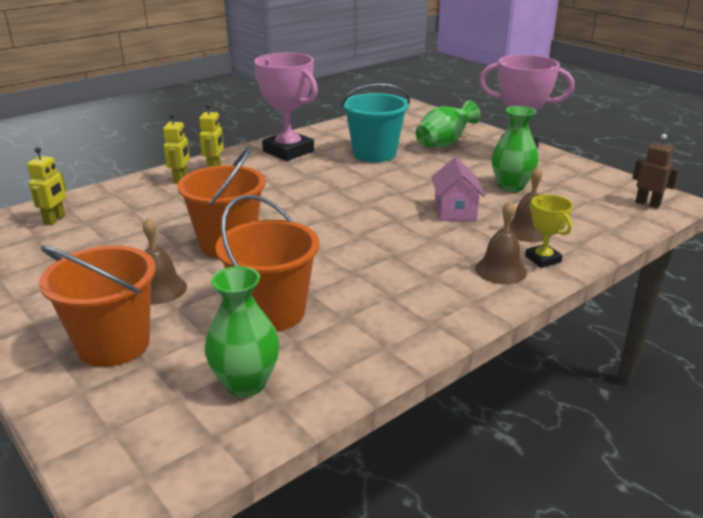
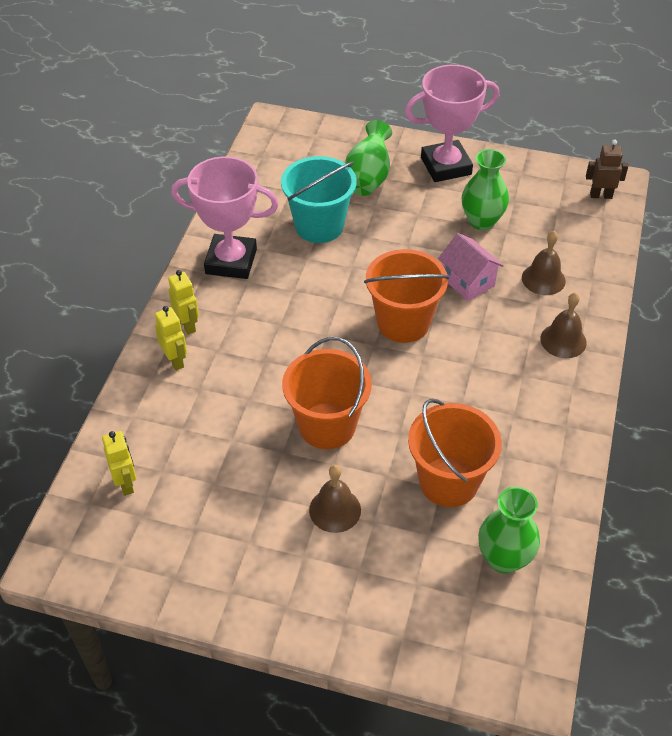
camera: 35 degrees left, 20 degrees up
orange bucket [39,245,156,367] -> orange bucket moved to [364,249,449,343]
yellow trophy [525,194,573,268] -> none

